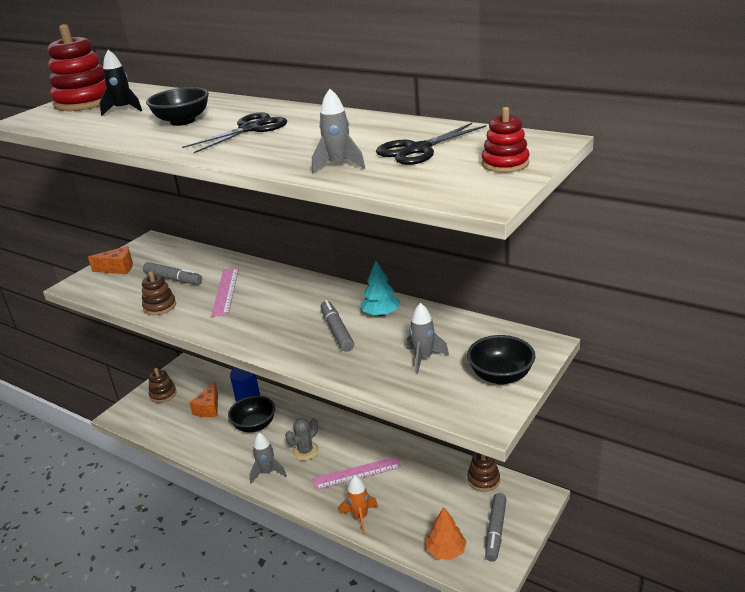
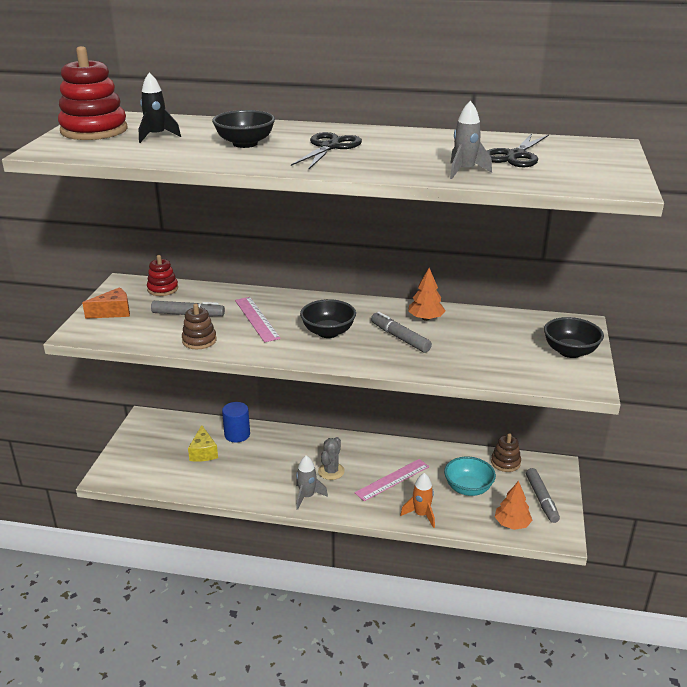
camera: 25 degrees left, 0 degrees up
brown stacking toy [149,368,176,403] -> none
orange cheese [189,382,218,417] -> yellow cheese [188,425,218,462]
black bowl [228,396,276,432] -> black bowl moved to [300,299,356,338]
turquoise tree [360,261,400,316] -> orange tree [408,268,446,321]
grey rocket [406,303,449,374] -> none
red stacking toy [482,107,530,173] -> red stacking toy moved to [147,255,178,296]
none -> turquoise bowl [444,457,496,496]

